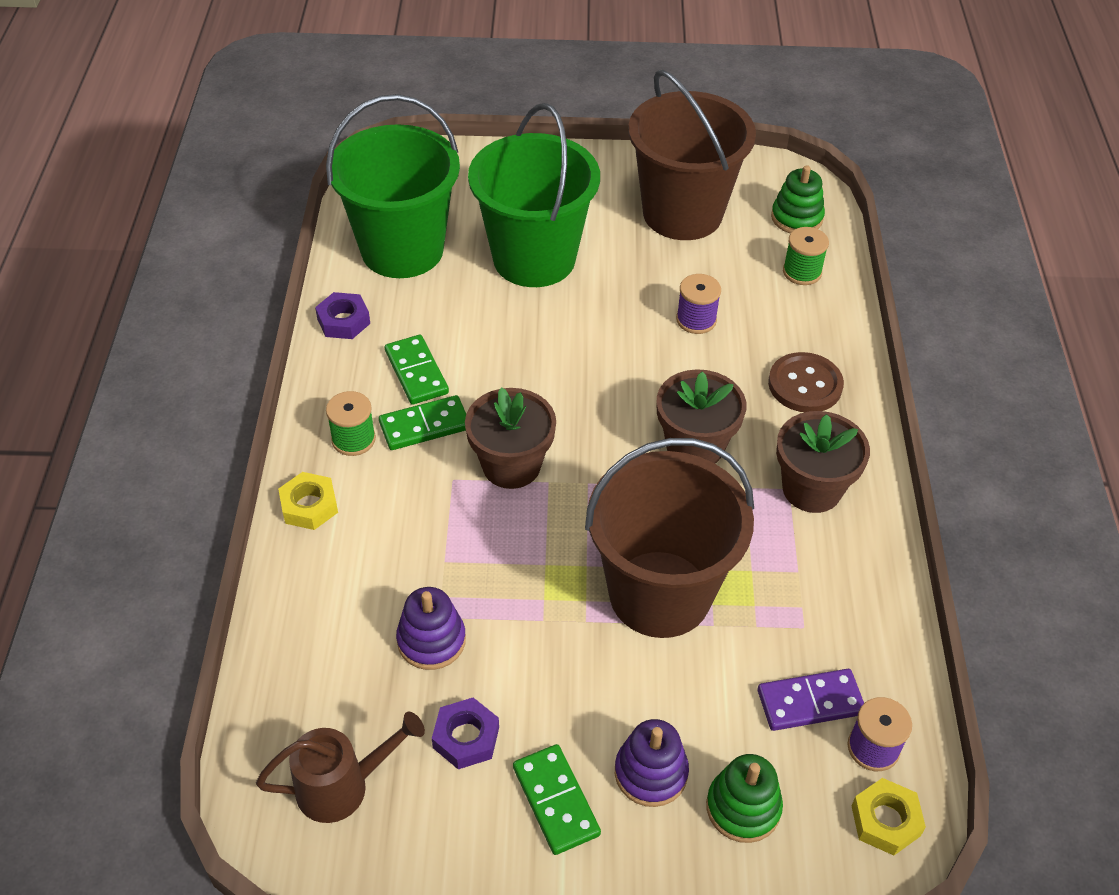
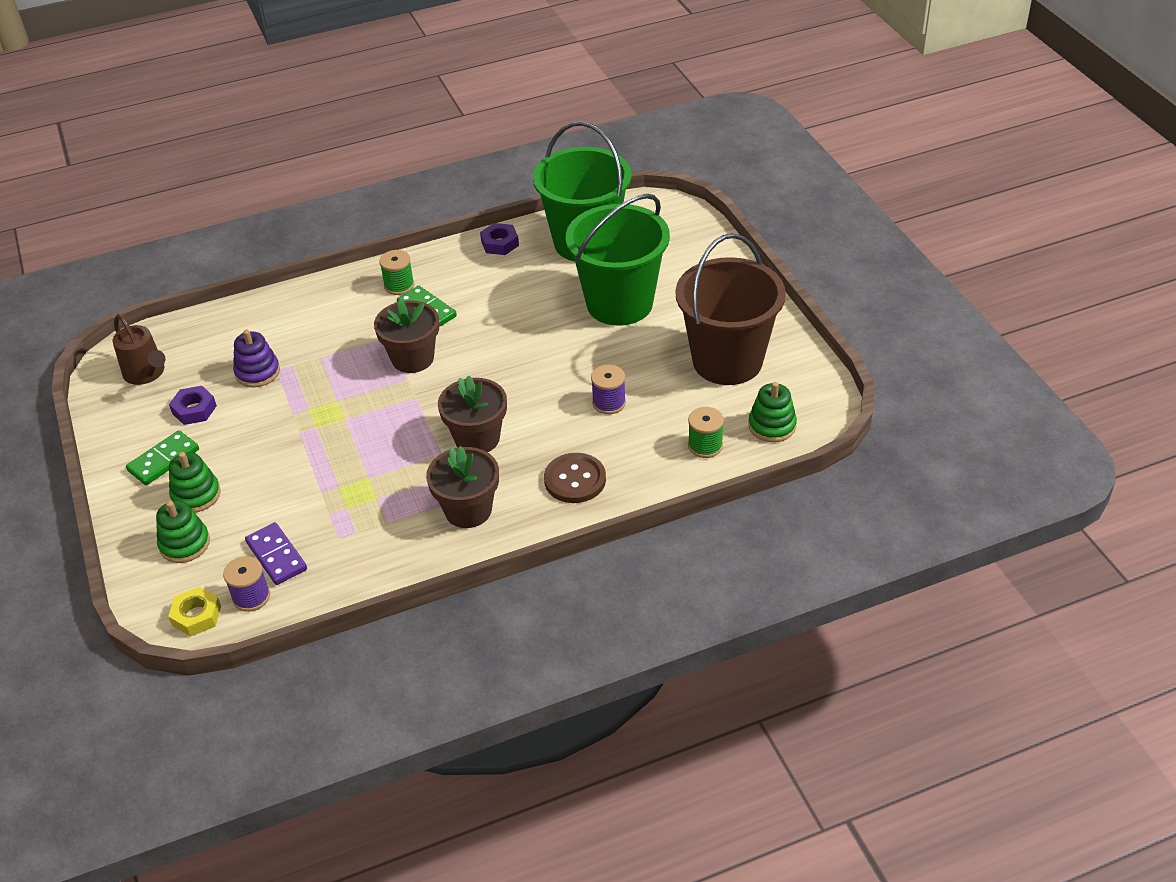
camera: 70 degrees right, 5 degrees down
yellow nut [278,472,338,530] -> none
green domino [385,335,449,405] -> none
brown bucket [585,438,754,638] -> none
purple stacking toy [615,719,689,807] -> green stacking toy [169,452,221,513]

